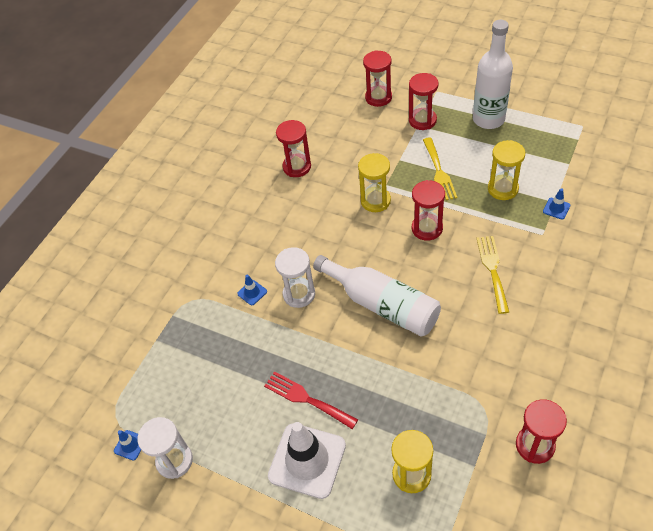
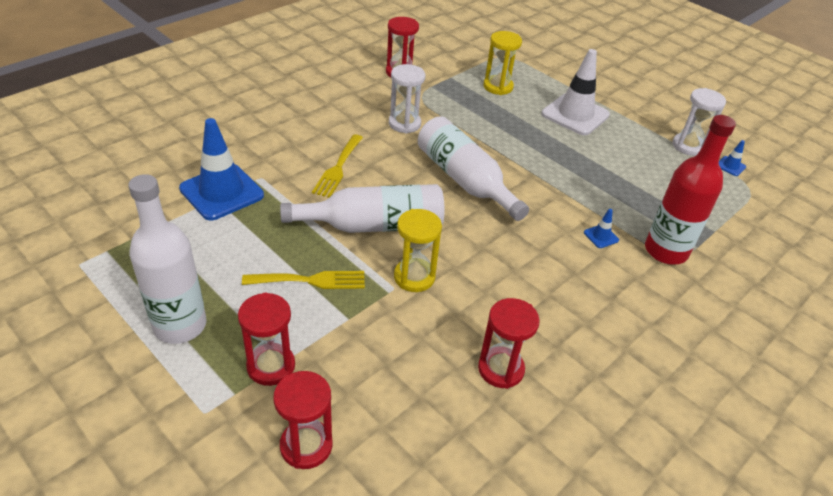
camera: 170 degrees left, 10 degrees down
red fork [264,371,358,429] -> none
white hourglass [275,247,315,308] -> white hourglass moved to [389,64,425,133]
red hourglass [412,180,445,241] -> white bottle [280,184,445,233]
yellow fork [423,137,457,200] -> yellow fork turned 75 degrees clockwise [242,271,365,289]
yellow hourglass [488,140,525,200] -> none
blue traffic cone [543,188,570,219] -> blue traffic cone [179,118,264,221], size x2.42
none -> red bottle [645,115,736,265]

